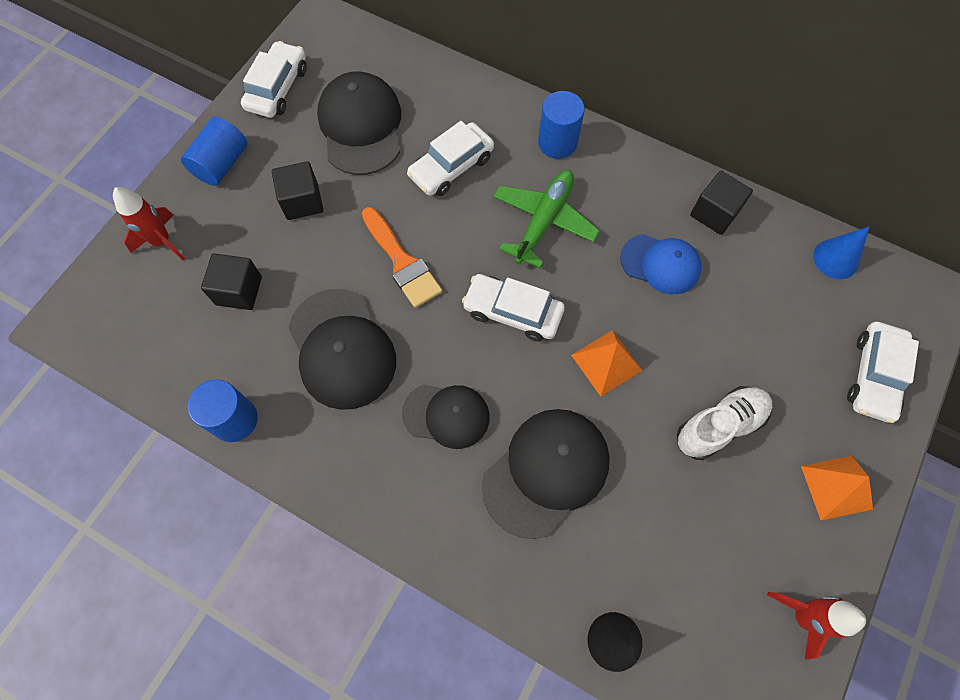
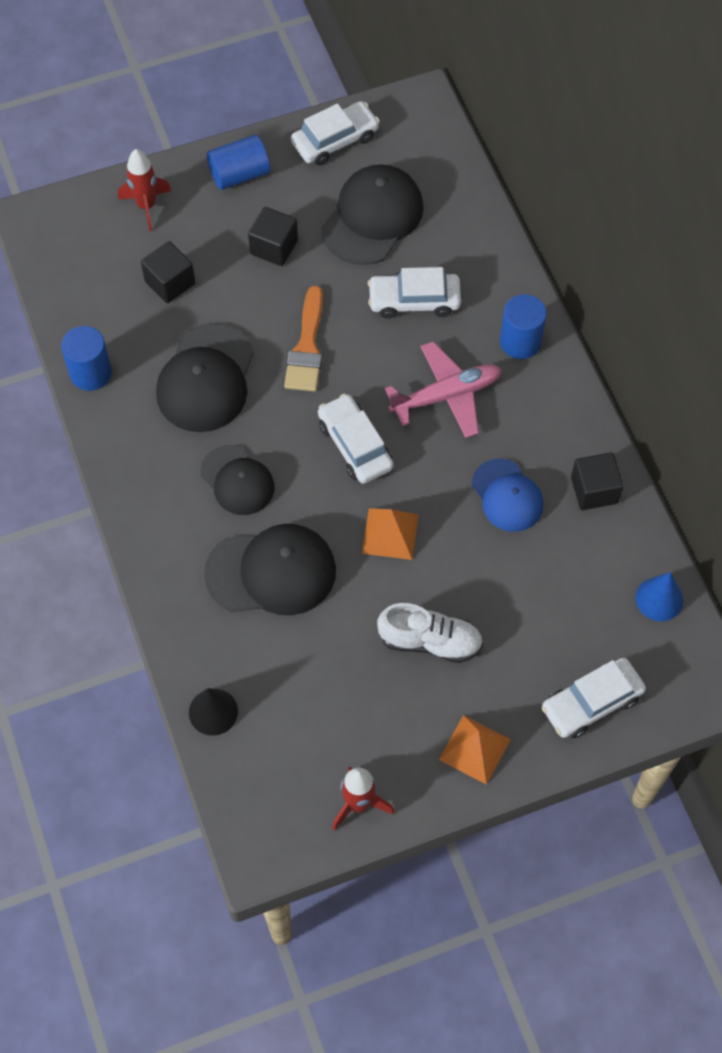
camera: 40 degrees right, 5 degrees down
green plane [493,170,600,268] -> pink plane [385,341,502,438]

